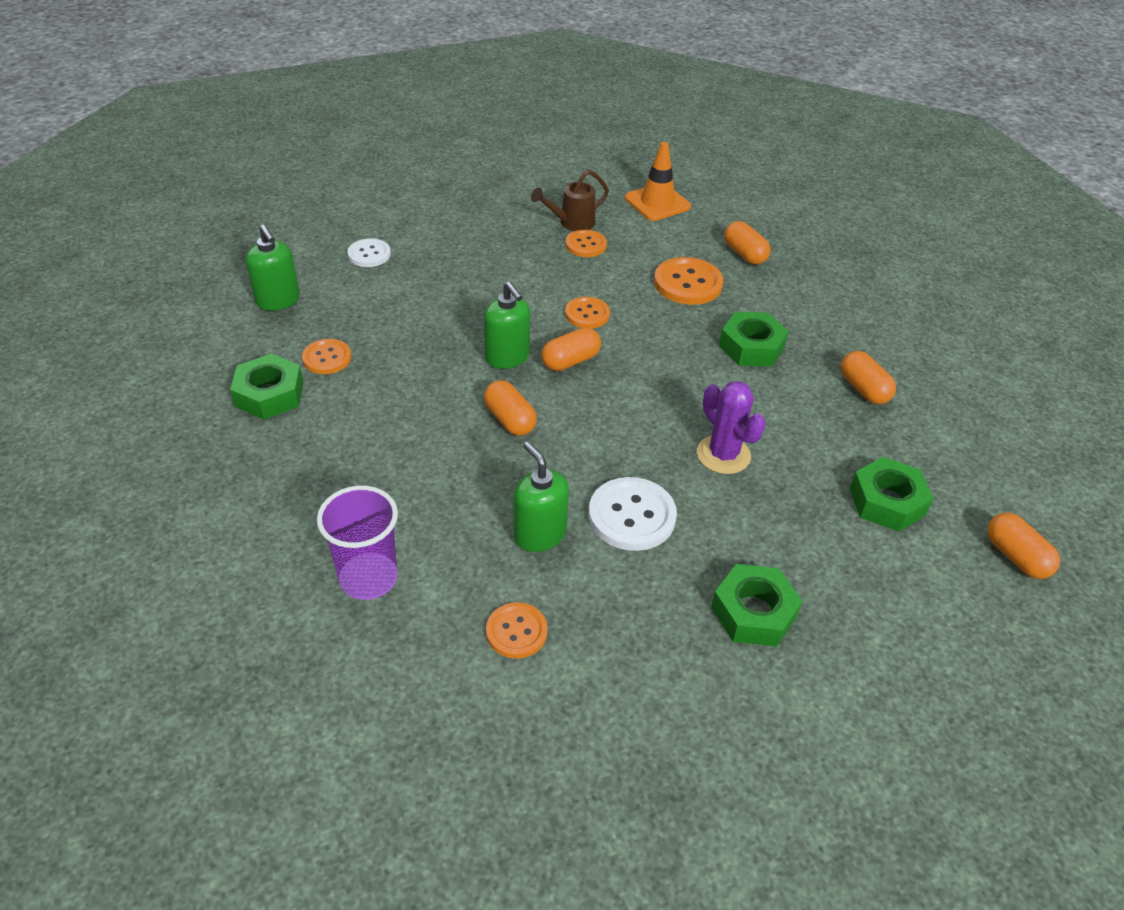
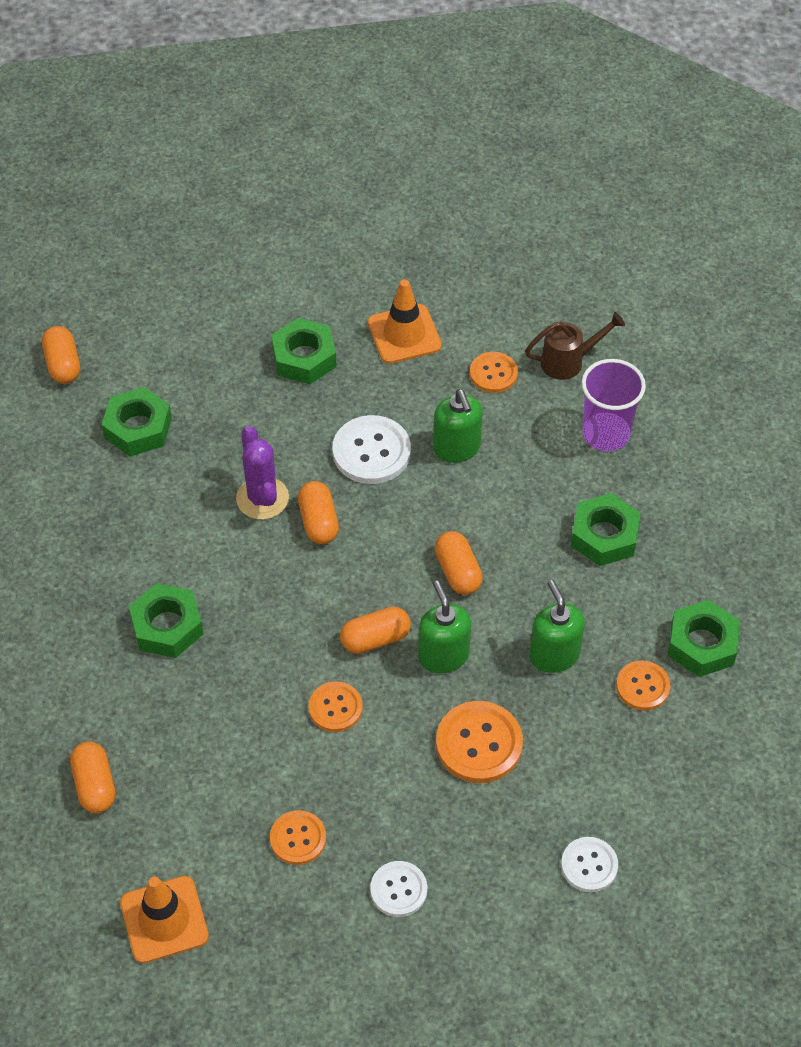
camera: 165 degrees left, 10 degrees up
green soap dispenser [246,225,300,311] -> green soap dispenser moved to [529,580,585,673]
brown watering can [531,170,609,231] -> brown watering can moved to [525,312,625,380]
orange button [654,257,723,305] -> orange button moved to [436,701,523,783]
orange capsule [841,351,896,404] -> orange capsule moved to [298,481,339,544]
none -> orange traffic cone [368,280,442,364]
none -> white button [370,861,427,917]
none -> green nut [571,493,641,566]

